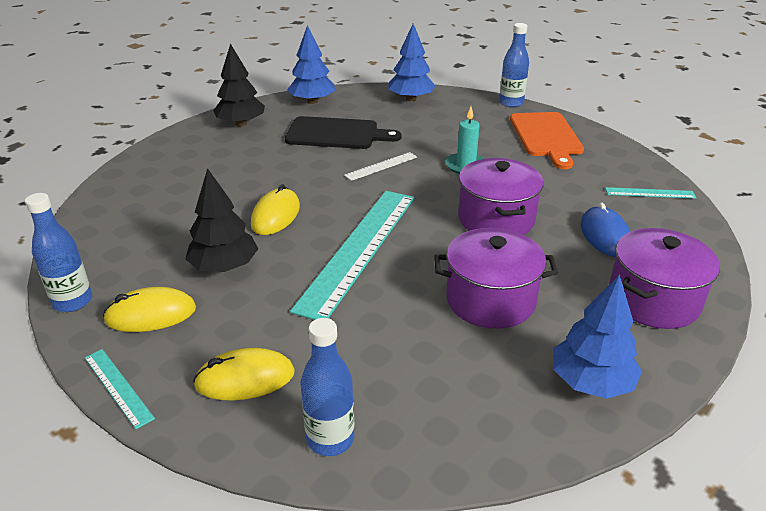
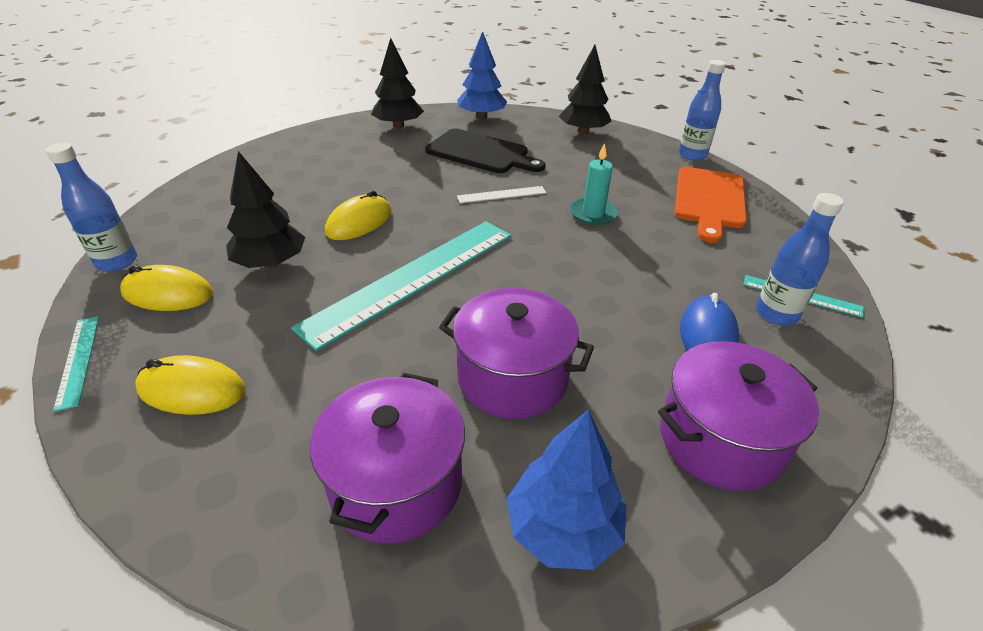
camera: 20 degrees right, 5 degrees up
blue bottle [301,318,354,456] -> blue bottle moved to [756,193,844,326]
blue tree [389,23,436,101] -> black tree [559,45,612,134]
purple pot [458,158,544,235] -> purple pot moved to [310,373,465,544]

